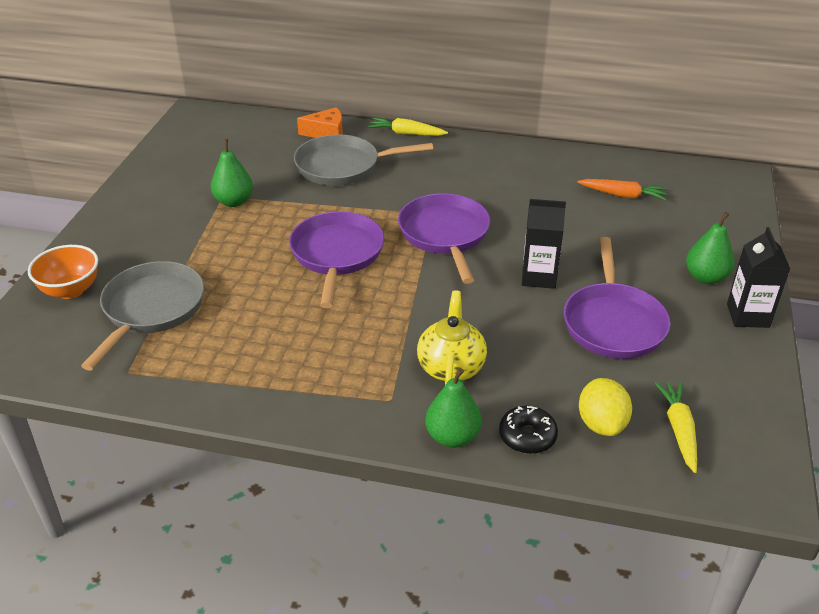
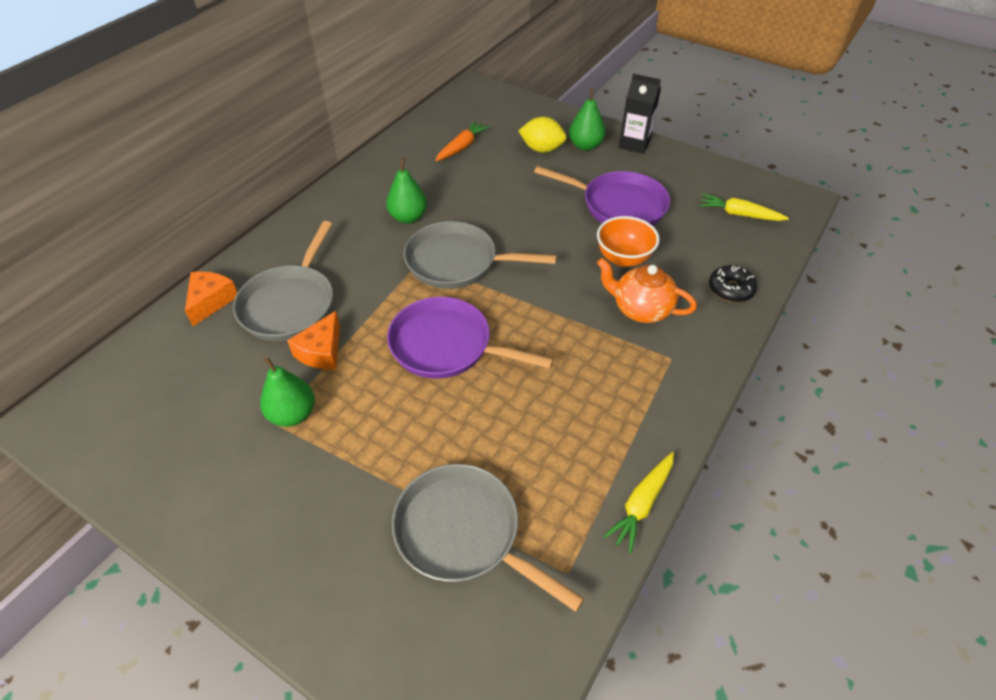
camera: 70 degrees left, 10 degrees up
orange bowl [28,245,98,299] -> orange bowl moved to [597,216,659,267]
yellow carrot [368,118,448,136] -> yellow carrot moved to [603,452,674,554]
purple pan [398,193,490,284] -> grey pan [404,221,557,289]
yellow teapot [417,290,487,385] -> orange teapot [597,258,697,323]
green pear [425,368,482,448] -> green pear moved to [386,158,427,224]
black carton [522,199,566,289] -> none
yellow lemon [579,378,632,436] -> yellow lemon moved to [519,117,567,153]
none -> orange cheese [287,311,340,370]

